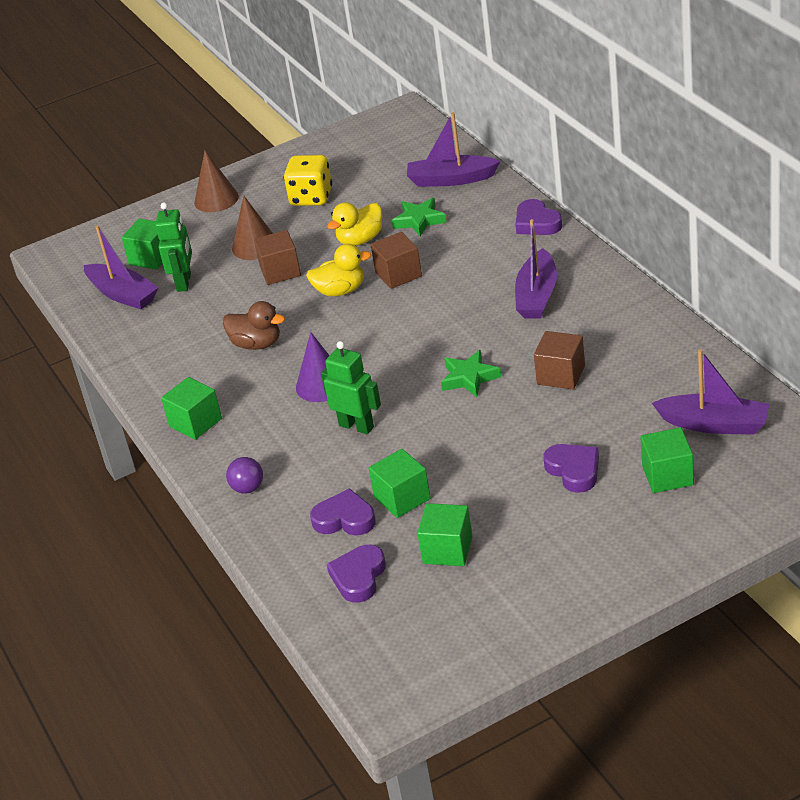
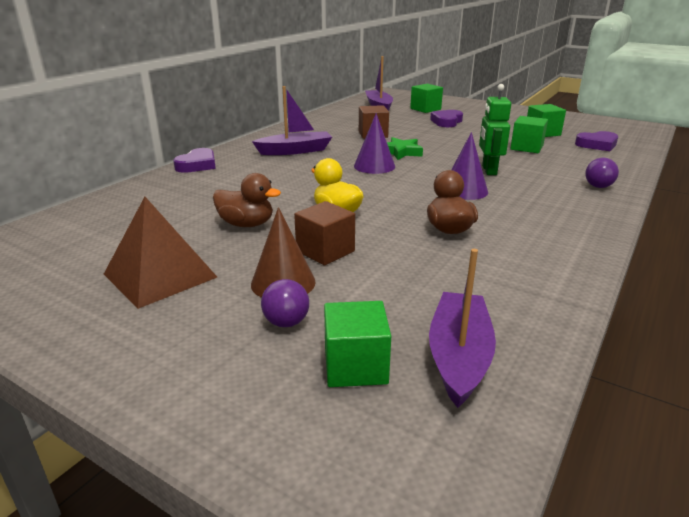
camera: 125 degrees left, 10 degrees down
green robot [155,202,192,292] -> none
green cube [161,377,222,440] -> none
brown cone [194,150,239,212] -> none
yellow dice [284,155,332,206] -> brown pyramid [104,197,217,309]
purple heart [310,488,376,535] -> none
yellow duck [327,202,382,246] -> brown duck [213,173,281,227]
brown cube [370,232,422,289] -> none
green star [392,198,447,236] -> none
purple boat [407,112,501,187] -> none
none -> purple ball [261,279,309,327]
none -> purple cone [354,113,395,174]

